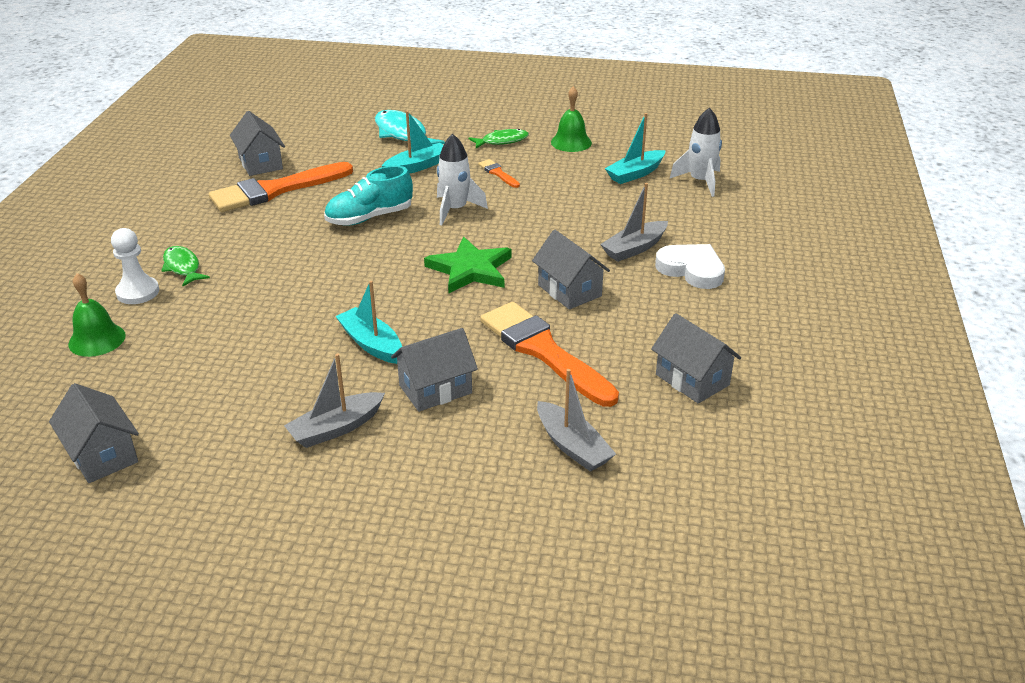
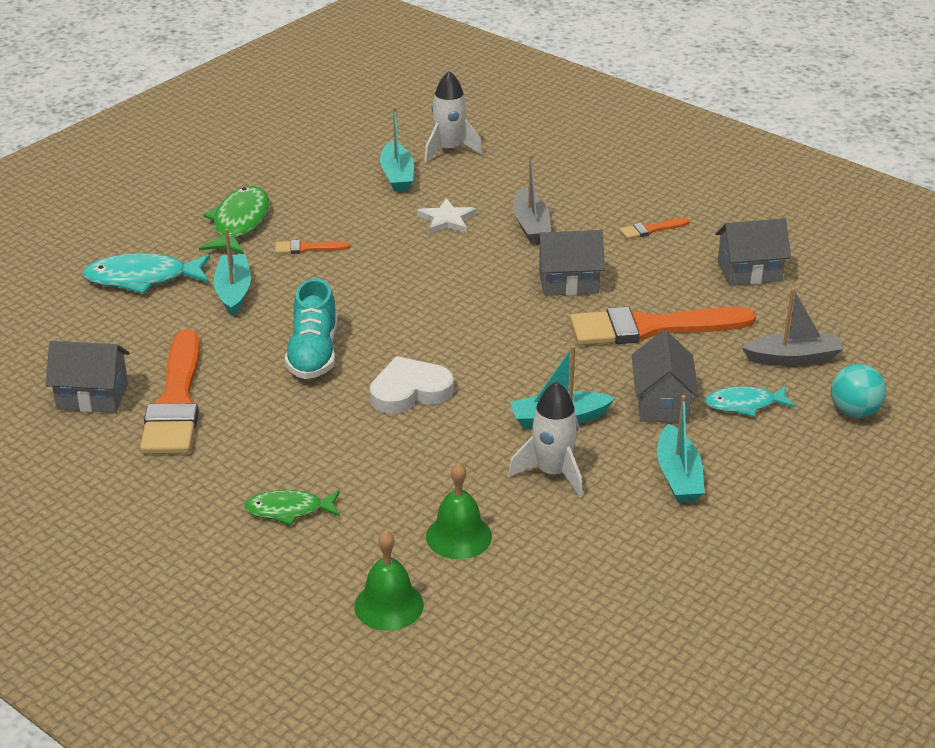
camera: 60 degrees left, 0 degrees up
grey house [49,383,139,483] -> none
white pawn [111,228,159,304] -> none
grey boat [284,353,385,448] -> turquoise boat [657,395,705,502]
green star [424,237,512,293] -> none
white rocket [437,134,488,225] -> white rocket moved to [508,381,583,498]
green fish [468,129,529,148] -> green fish [199,186,269,254], size x1.58
green bell [551,86,592,152] -> green bell moved to [426,463,492,559]
white heart [655,244,725,289] -> white heart moved to [370,356,454,414]
none -> white star [417,198,477,234]
none -> orange brush [620,218,689,239]
none -> turquoise fish [705,386,795,417]
none -> turquoise ball [831,364,886,418]

